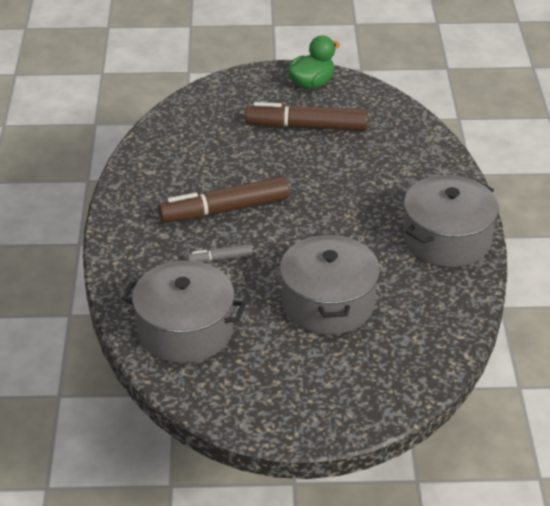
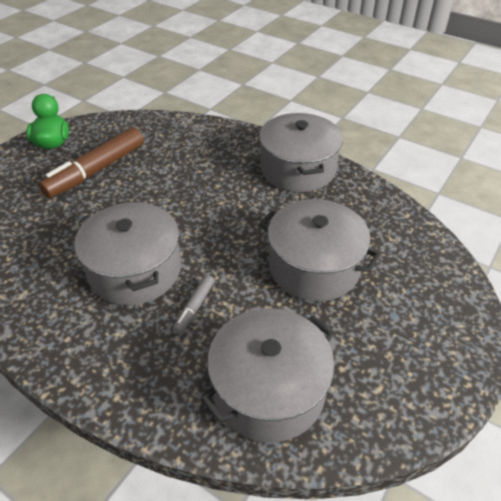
camera: 55 degrees left, 5 degrees up
brown marker [158,176,290,223] -> grey pot [74,202,181,305]

